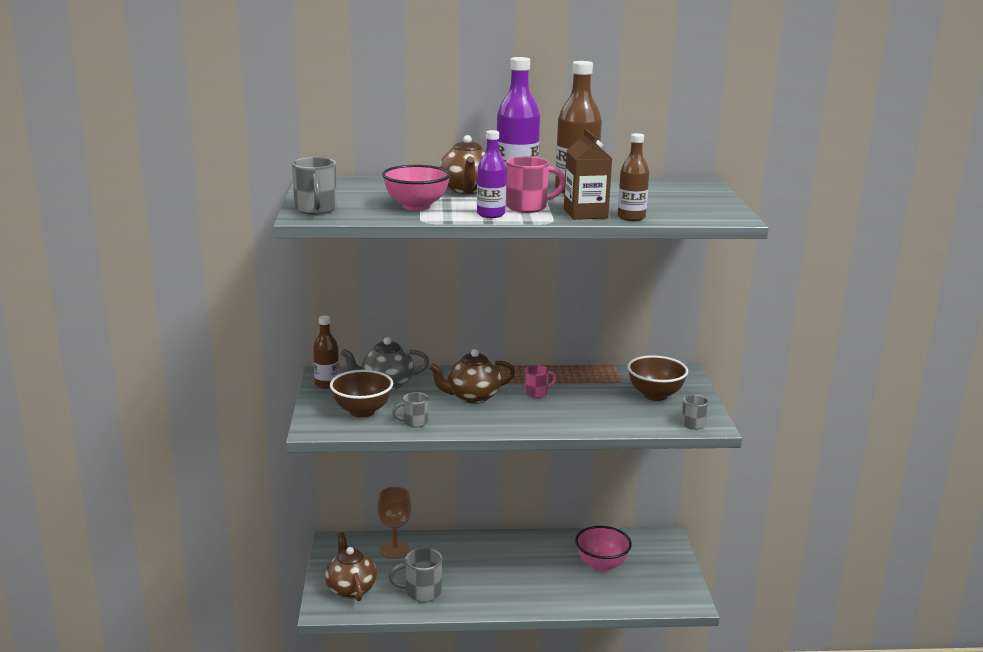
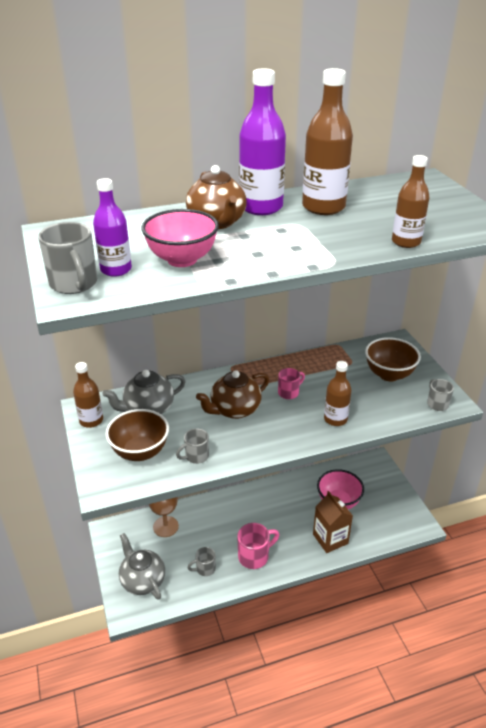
camera: 15 degrees left, 15 degrees up
brown teapot [325,532,377,601] -> grey teapot [119,533,165,600]
grey mug [389,548,442,602] -> grey mug [188,547,216,576], size x0.63
purple bottle [477,130,506,218] -> purple bottle moved to [93,178,132,277]
pink mug [506,156,565,213] -> pink mug moved to [237,523,279,569]
brown carton [564,129,612,220] -> brown carton moved to [313,491,353,553]
none -> brown bottle [324,361,352,426]

